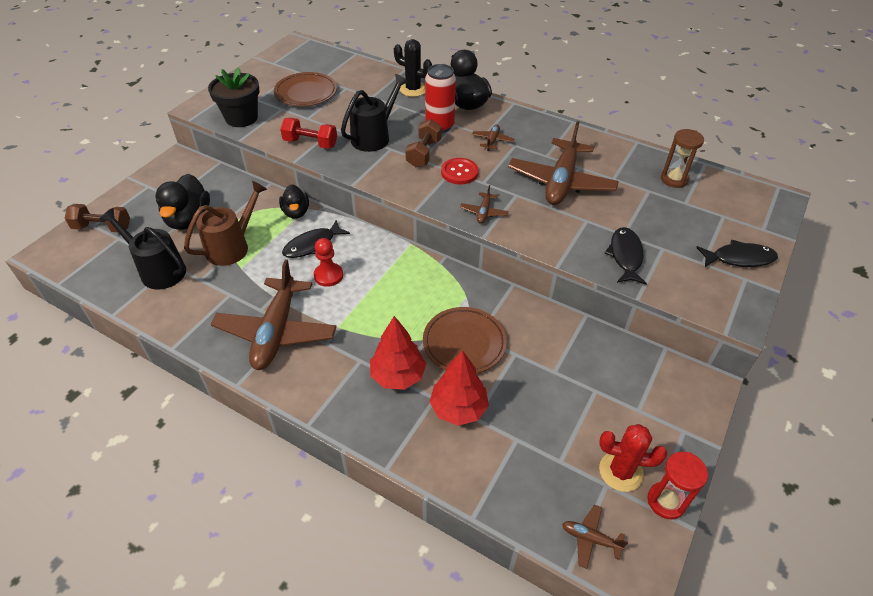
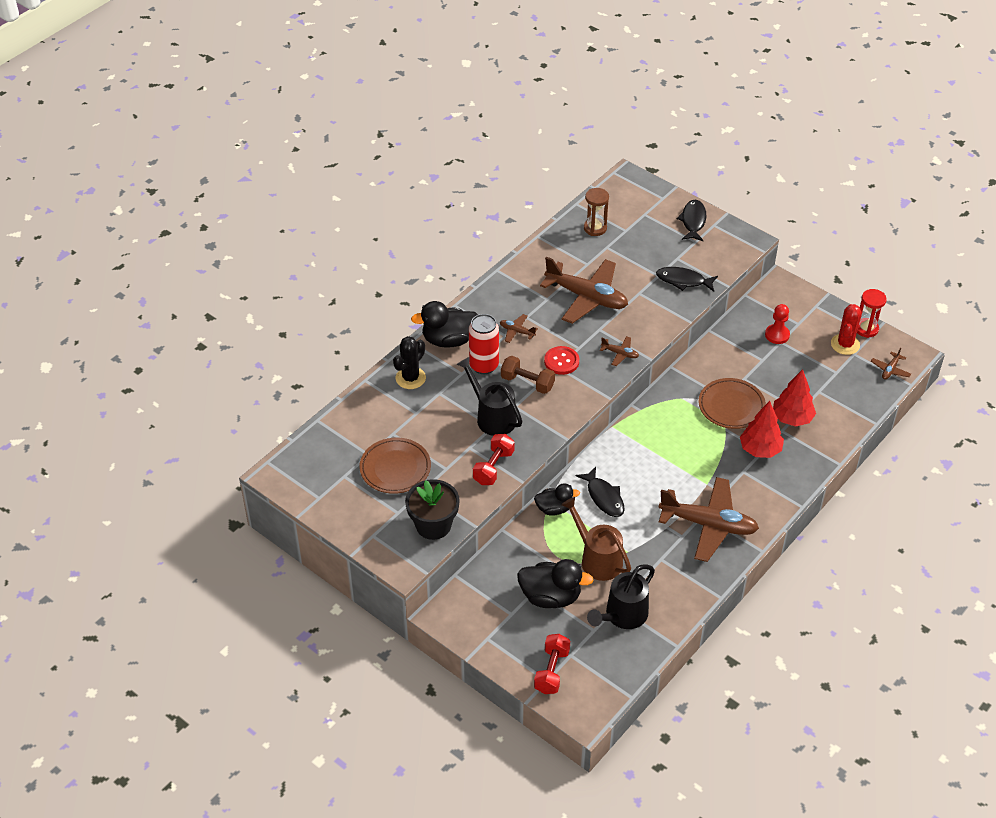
camera: 80 degrees left, 0 degrees up
brown dumbbell [65,204,130,232] -> red dumbbell [534,634,570,694]
red pawn [314,238,343,287] -> red pawn moved to [765,304,790,344]

